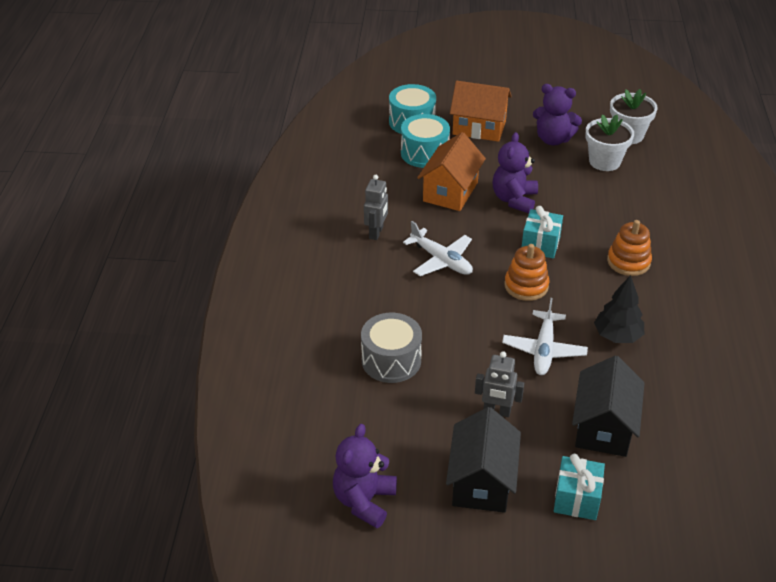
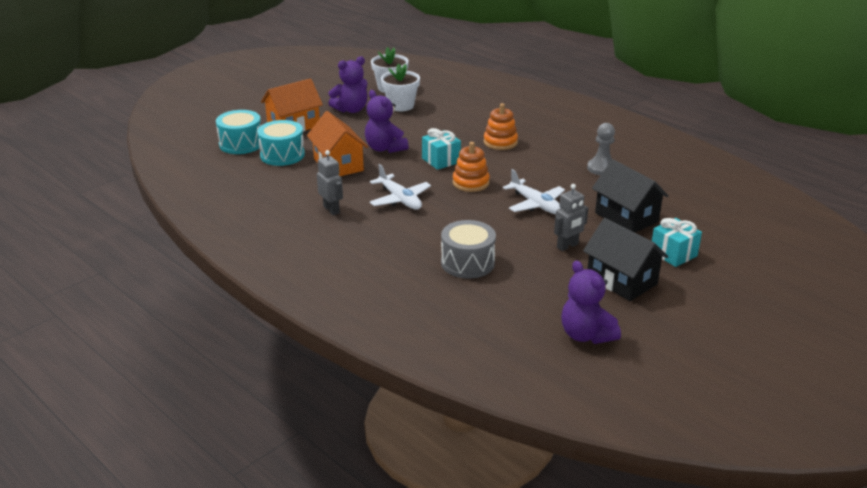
camera: 50 degrees left, 10 degrees down
white plane [403,221,473,276] -> white plane turned 60 degrees clockwise [369,164,431,210]
black tree [594,275,644,343] -> none
none -> grey pawn [587,123,615,175]

